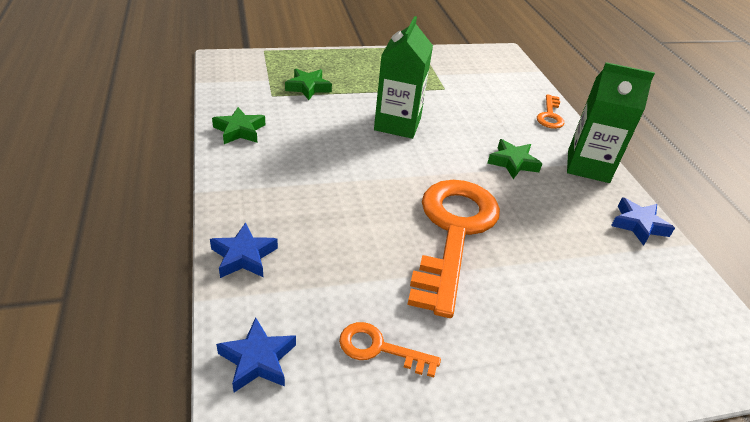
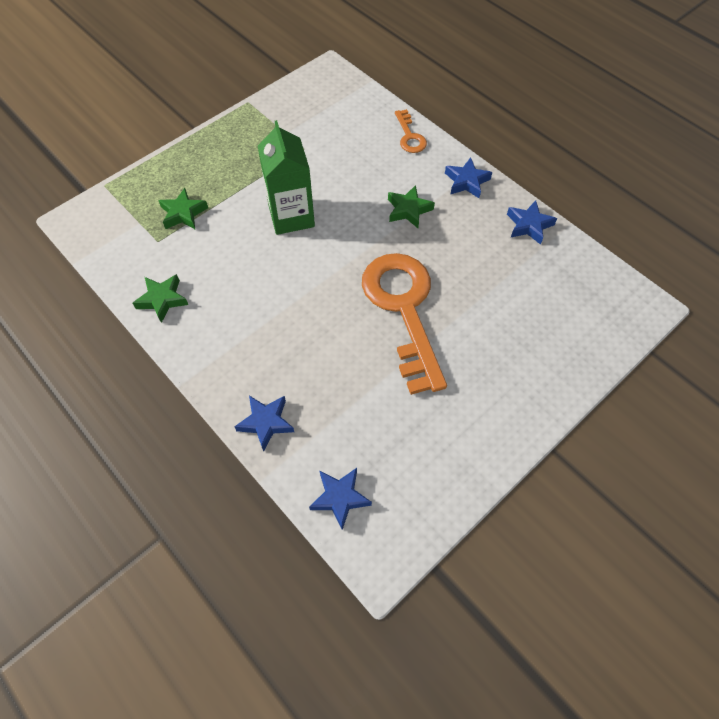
camera: 25 degrees left, 20 degrees up
orange key [339,322,441,378] -> none
green carton [567,62,655,183] -> blue star [445,157,492,198]

